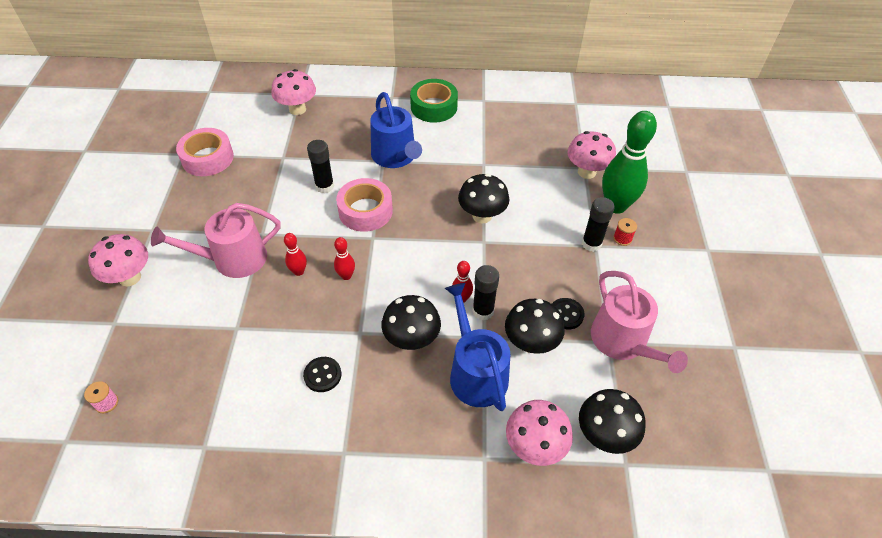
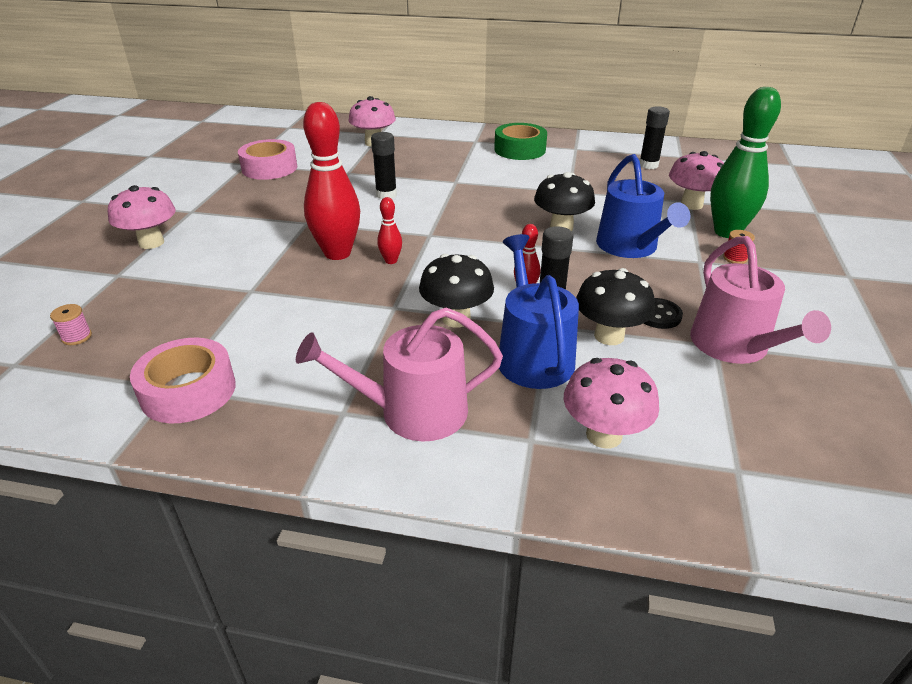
camera: 10 degrees right, 15 degrees down
pink watering can [151,203,280,278] -> pink watering can moved to [296,307,503,442]
red bowling pin [284,233,307,276] -> red bowling pin [303,102,360,260], size x2.21
black button [303,357,341,392] -> none
pink tape [336,178,393,232] -> pink tape moved to [130,338,236,423]
blue watering can [370,92,422,168] -> blue watering can moved to [596,154,690,258]
black mushroom [579,389,646,454] -> none
black glue stick [582,197,615,252] -> black glue stick moved to [640,106,670,169]

